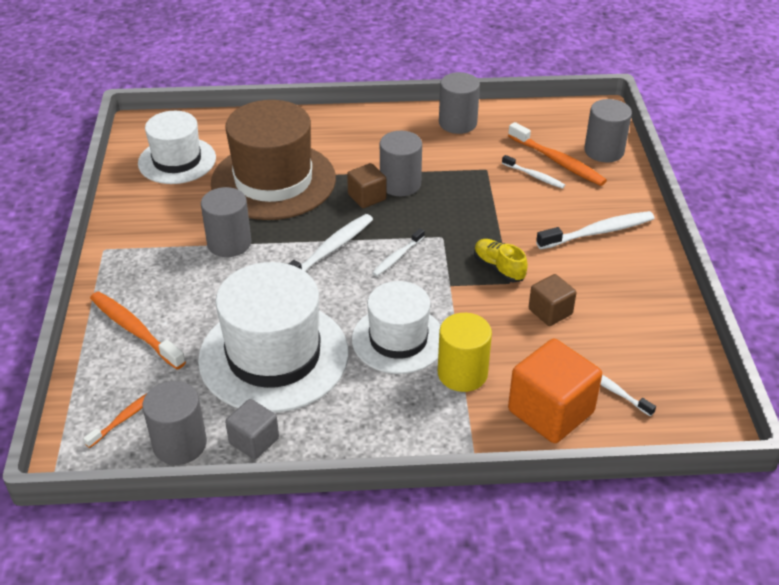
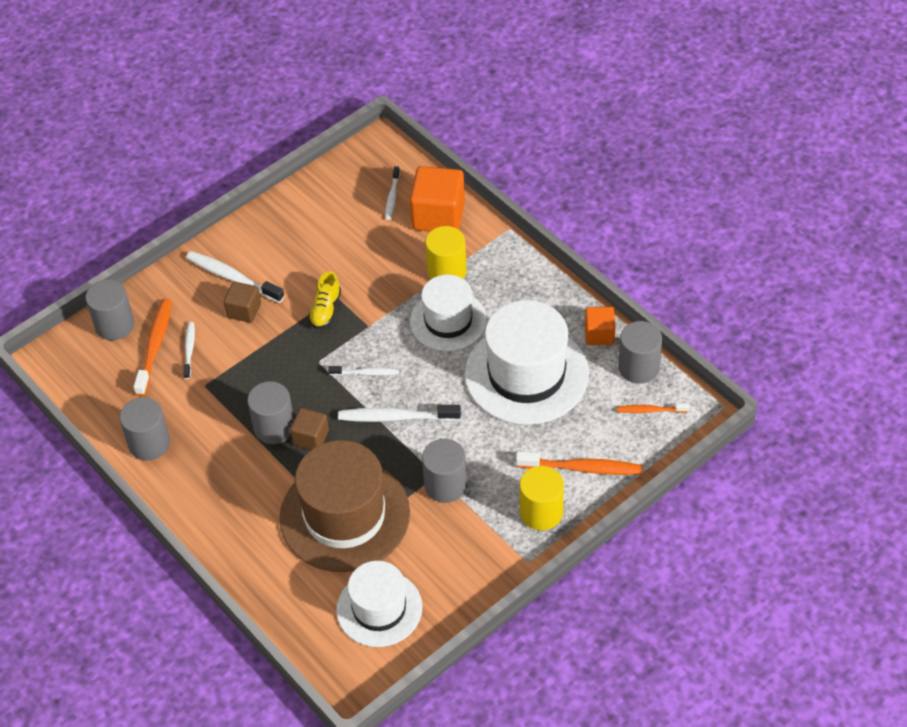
camera: 125 degrees left, 10 degrees up
orange toothbrush [90,291,186,369] -> orange toothbrush turned 90 degrees counterclockwise [516,452,642,475]
grey cube [225,399,279,459] -> orange cube [585,307,616,345]
brown cube [529,274,577,326] -> brown cube moved to [224,282,261,323]
none -> yellow cylinder [520,466,564,530]

